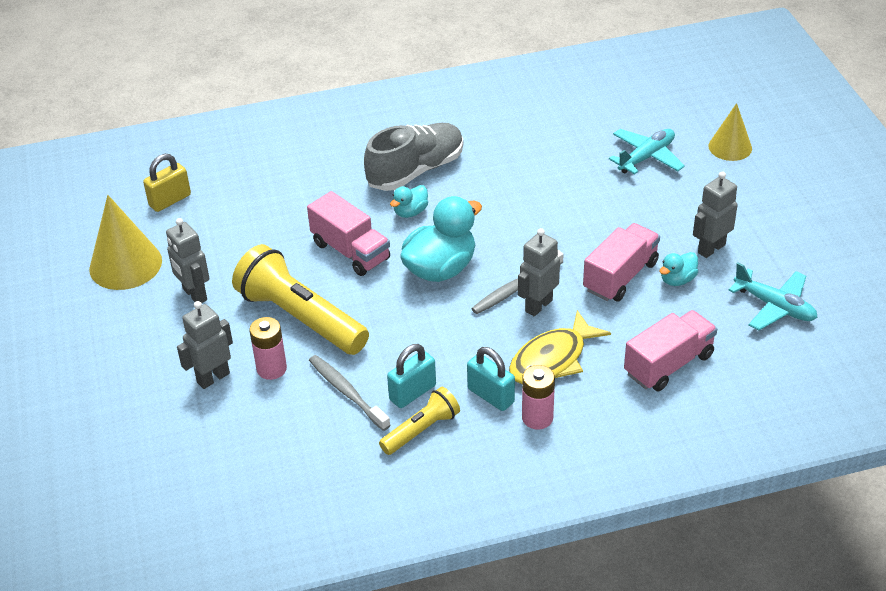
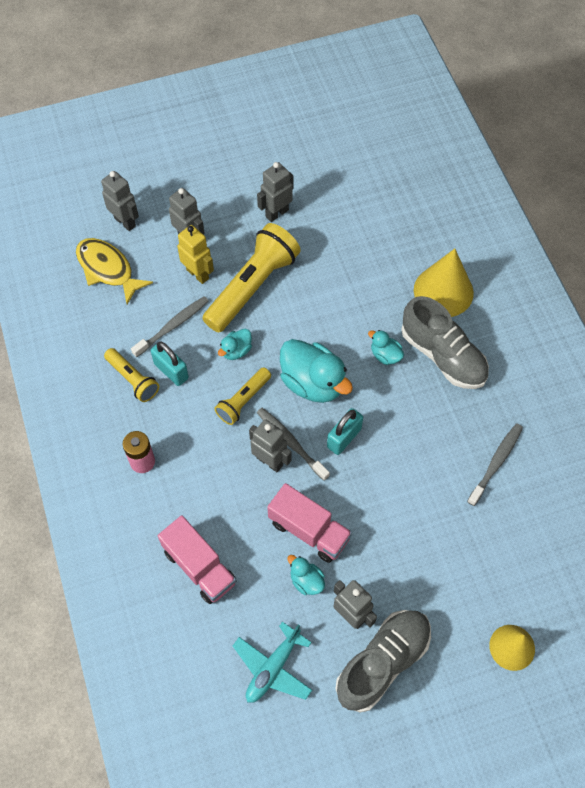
camera: 85 degrees right, 20 degrees up
yellow cone [89,195,162,290] -> yellow cone moved to [414,249,474,317]
yellow padlock [143,154,191,212] -> none
pink battery [249,317,287,380] -> yellow robot [177,225,214,284]
pink truck [307,191,390,276] -> none
turquoise padlock [467,347,515,411] -> turquoise padlock moved to [327,408,363,455]
yellow fish [509,310,611,384] -> yellow fish moved to [76,238,153,304]
turquoise plane [609,129,685,175] -> none
none -> grey robot [101,171,139,231]
none -> yellow flashlight [215,367,271,425]
none -> turquoise duck [218,329,252,360]
none -> grey shoe [336,610,431,712]
none -> grey toothbrush [467,424,523,506]

